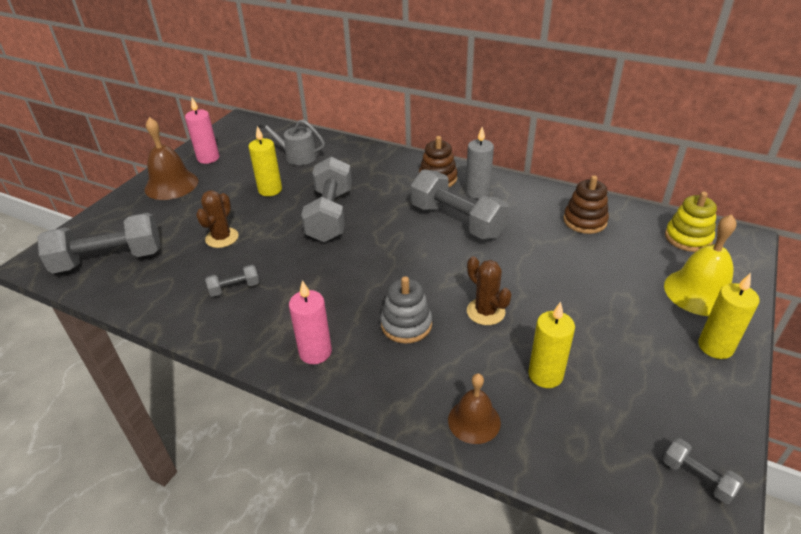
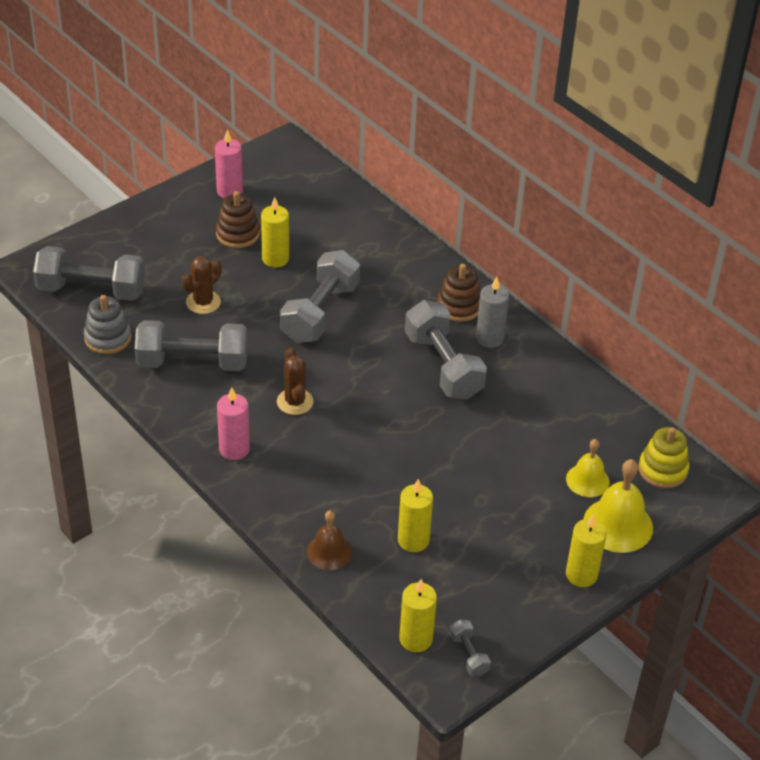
camera: 20 degrees right, 5 degrees up
brown bell [144,117,198,200] -> none
grey dumbbell [205,265,259,297] -> grey dumbbell [135,320,248,371], size x2.21
grey watering can [258,119,325,165] -> none
grey stacking toy [381,276,432,343] -> grey stacking toy moved to [84,295,131,354]
brown cactus [467,256,512,325] -> brown cactus moved to [277,348,314,415]
brown stacking toy [563,175,609,234] -> brown stacking toy moved to [216,191,260,248]
none -> yellow candle [399,579,437,652]
none -> yellow bell [566,439,610,497]

